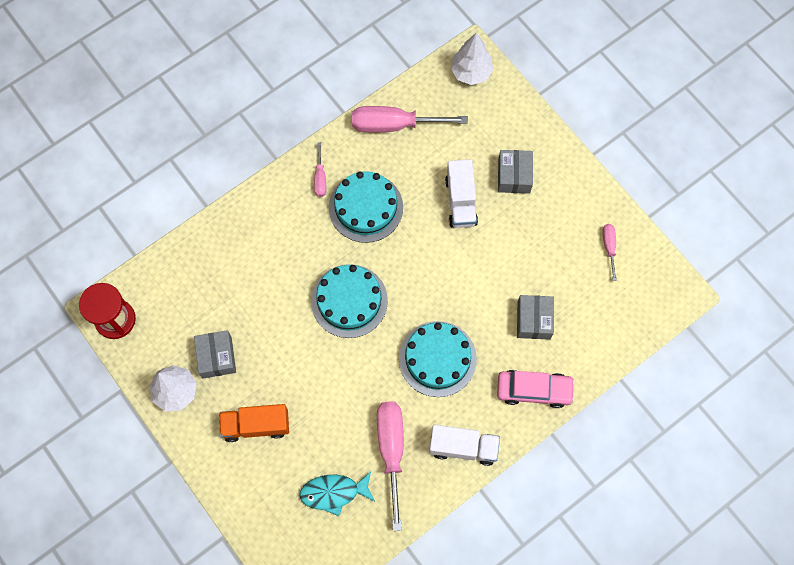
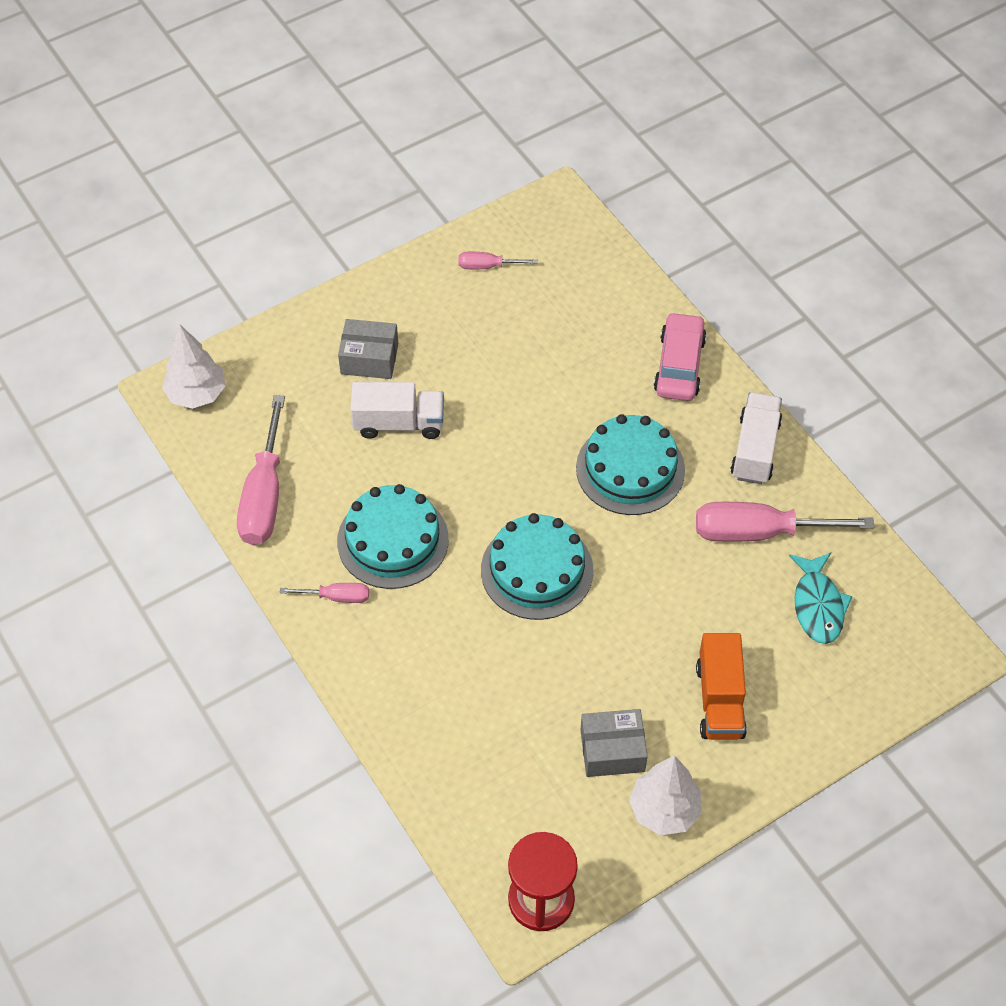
camera: 85 degrees left, 15 degrees down
grey box [517,295,554,340] -> none

